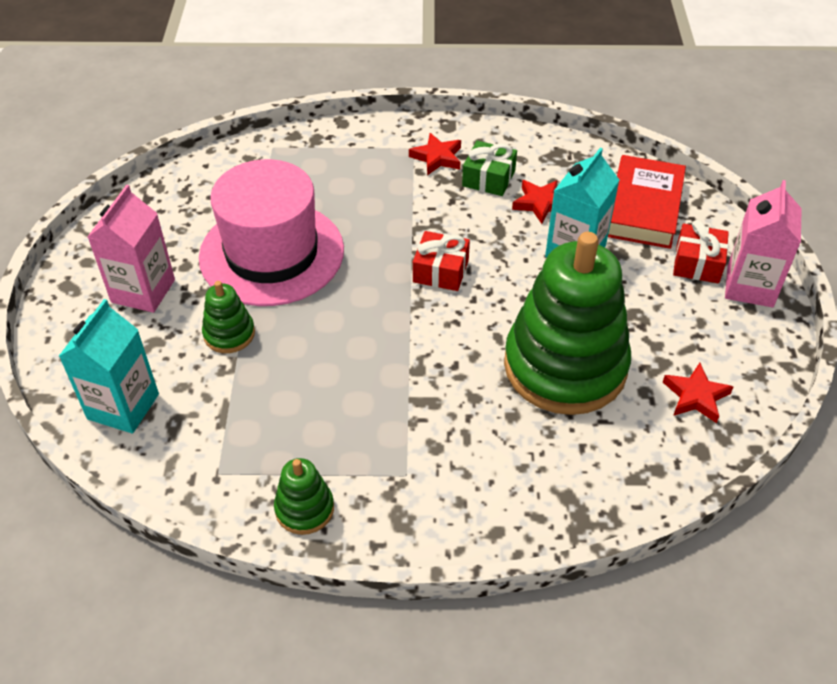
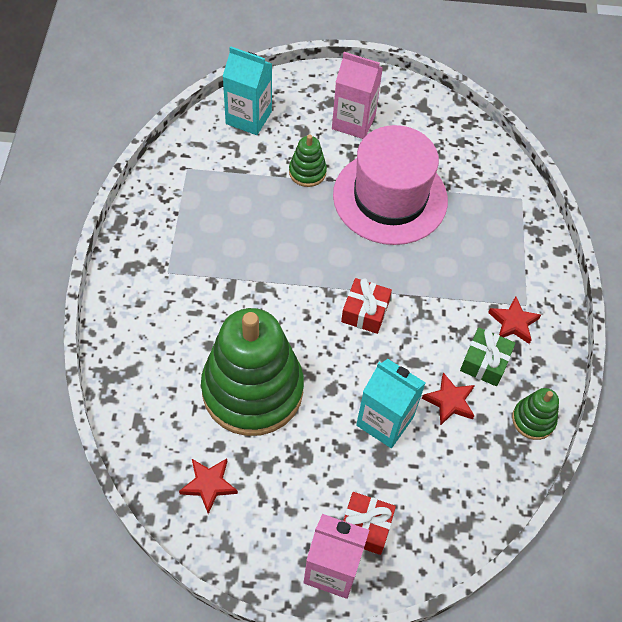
camera: 90 degrees right, 10 degrees up
green stacking toy [274,458,334,535] -> green stacking toy moved to [512,388,559,440]
red book [608,155,686,249] -> none

